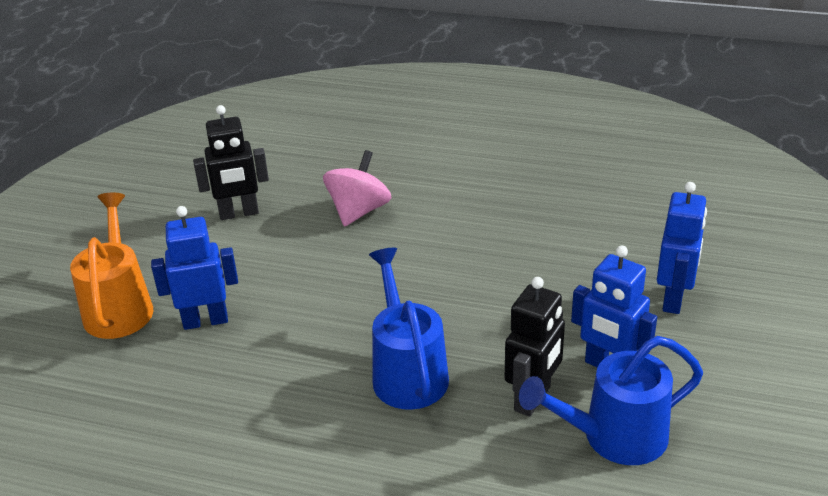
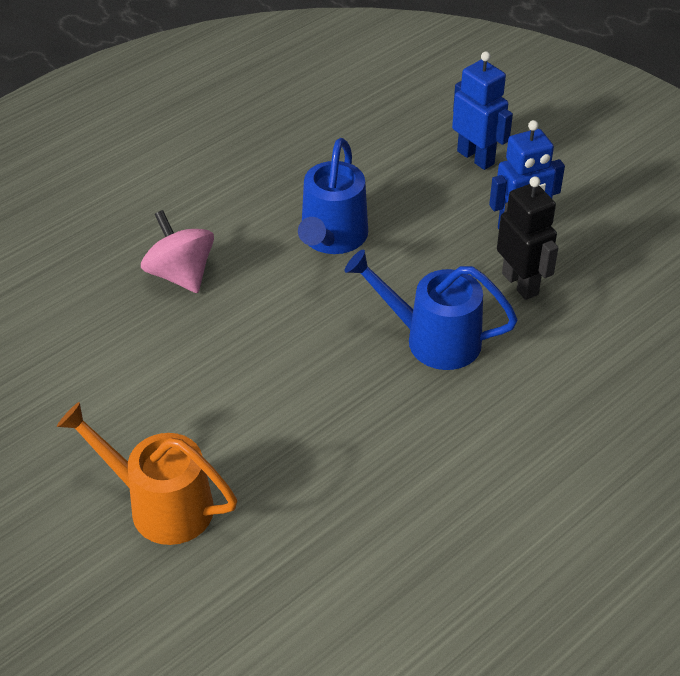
camera: 60 degrees left, 10 degrees up
blue robot [151,206,238,330] -> none
black robot [193,105,269,220] -> none
blue watering can [519,336,703,465] -> blue watering can moved to [298,138,368,254]

